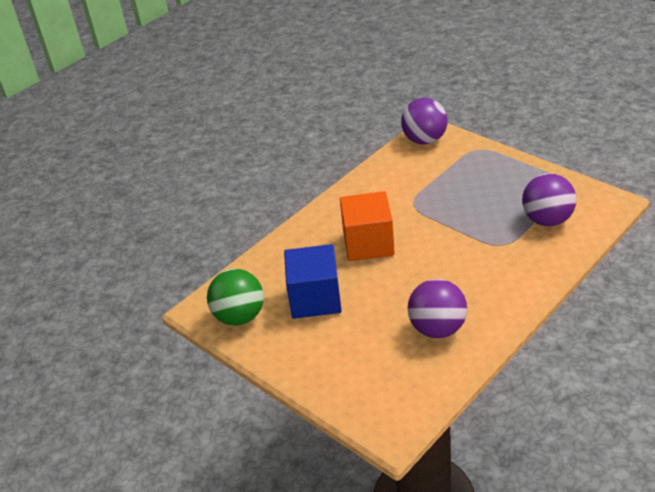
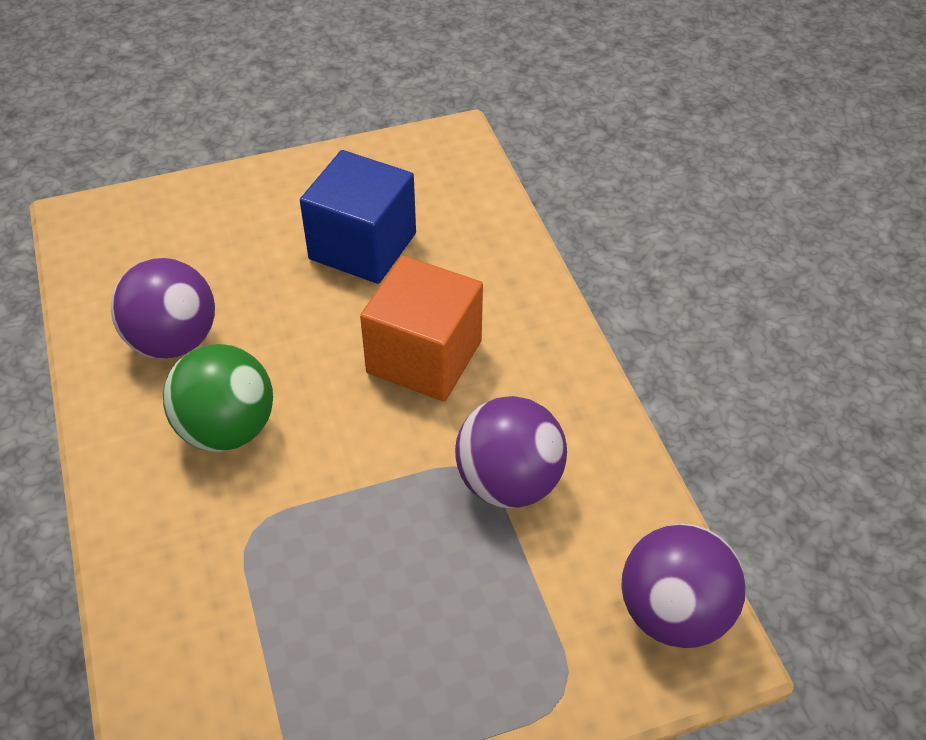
camera: 115 degrees right, 10 degrees up
green ball [207,269,264,326] -> green ball moved to [163,344,273,452]
purple ball [522,173,576,226] -> purple ball moved to [455,396,567,508]

